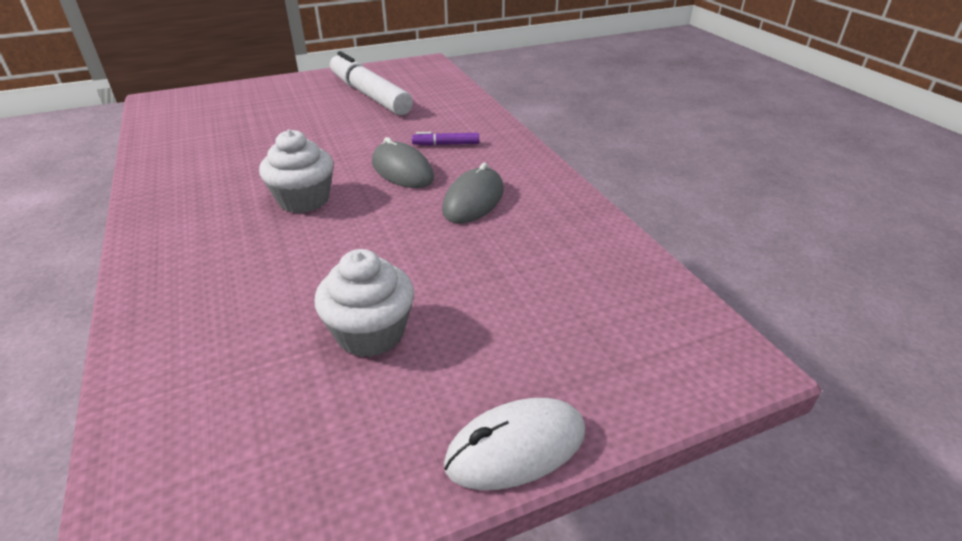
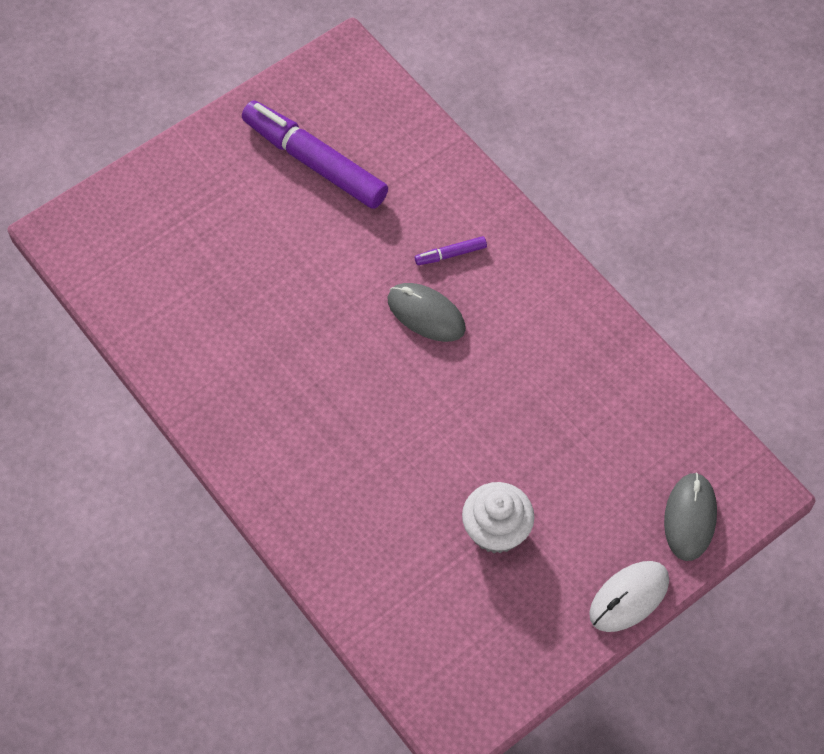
camera: 15 degrees left, 25 degrees up
white cupcake [259,129,334,213] -> none
white marker [330,51,413,115] -> purple marker [242,100,388,209]
grey mouse [442,163,504,223] -> grey mouse moved to [664,473,717,561]

